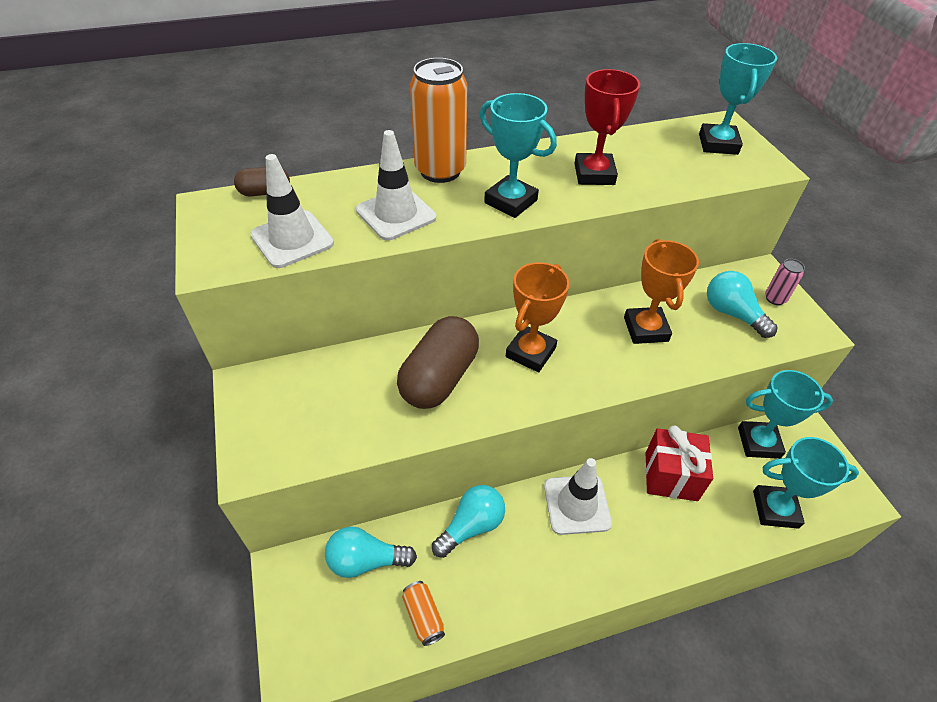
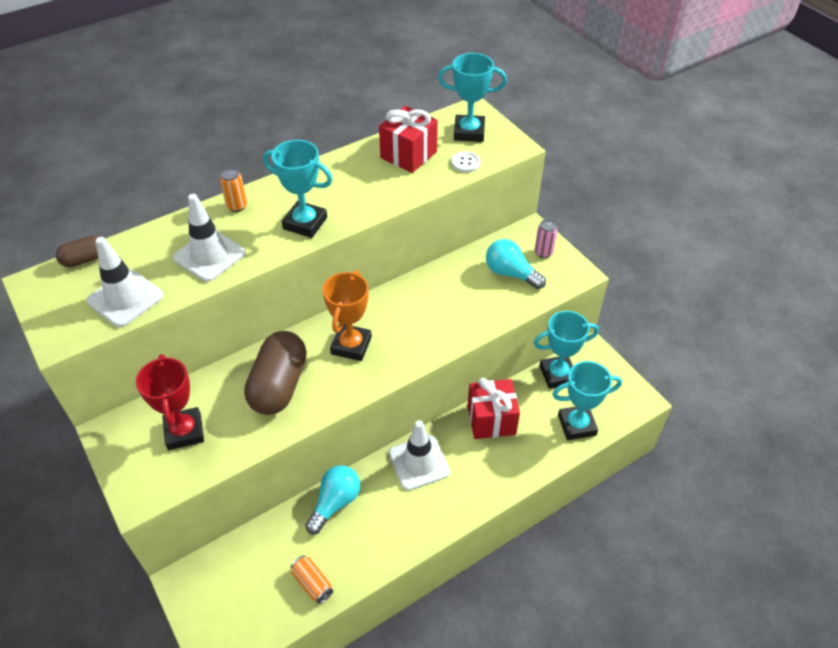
camera: 15 degrees left, 0 degrees up
turquoise light bulb [325,527,417,578] -> none
orange can [410,58,467,183] -> orange can [220,167,247,212], size x0.46
red trophy [574,69,640,185] -> red trophy moved to [136,354,204,450]
orange trophy [624,239,699,344] -> none
turquoise trophy [699,43,777,155] -> turquoise trophy turned 75 degrees counterclockwise [438,53,507,142]
none -> red gift [379,106,438,173]
none -> white button [451,151,480,173]

